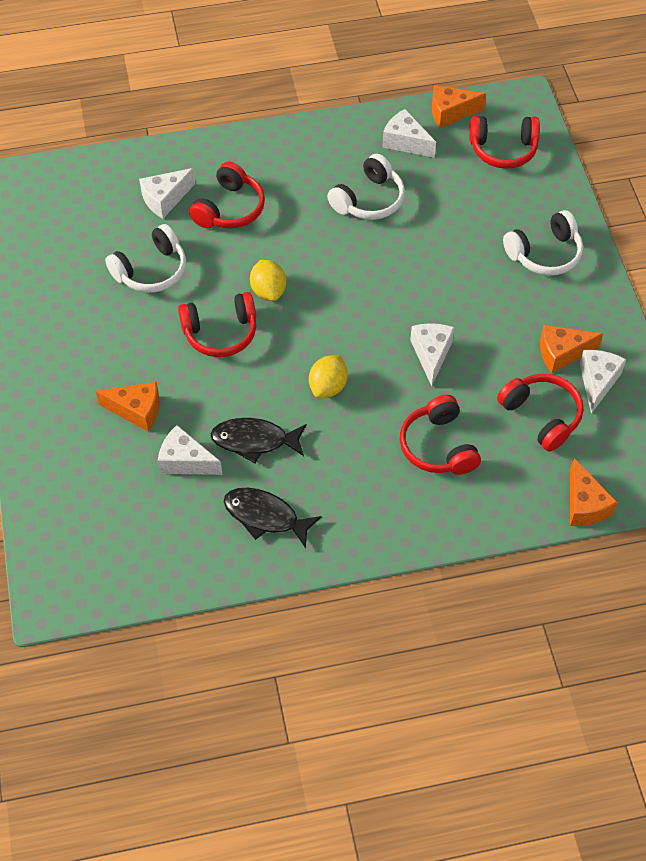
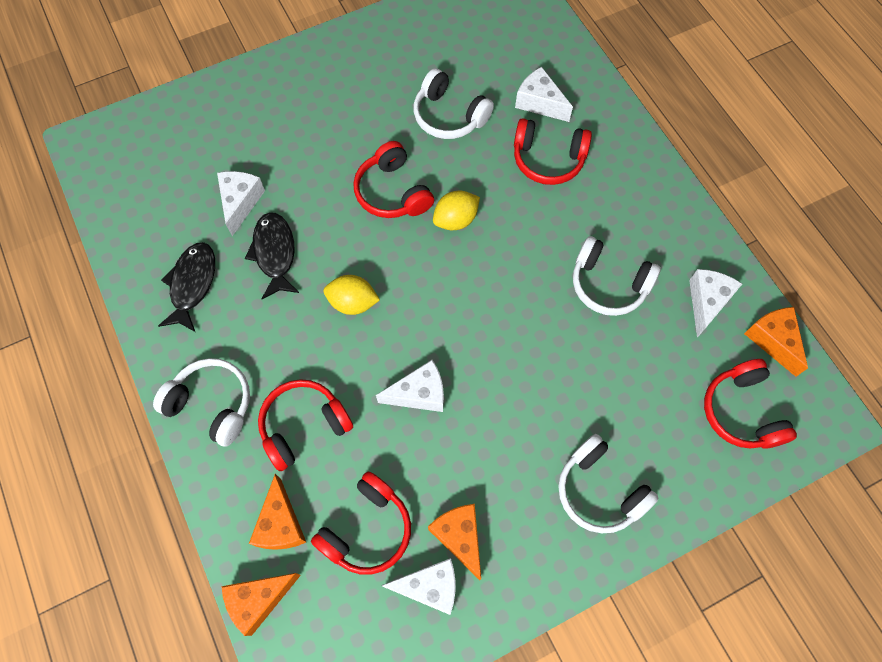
camera: 75 degrees right, 10 degrees up
orange cheese [95,382,159,432] -> orange cheese moved to [249,474,306,550]
none -> white headphones [153,358,250,447]

